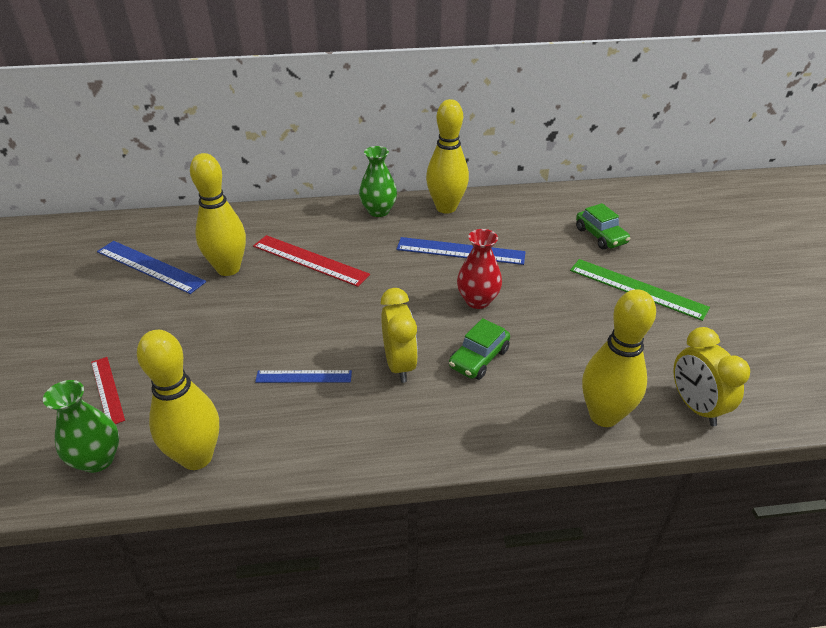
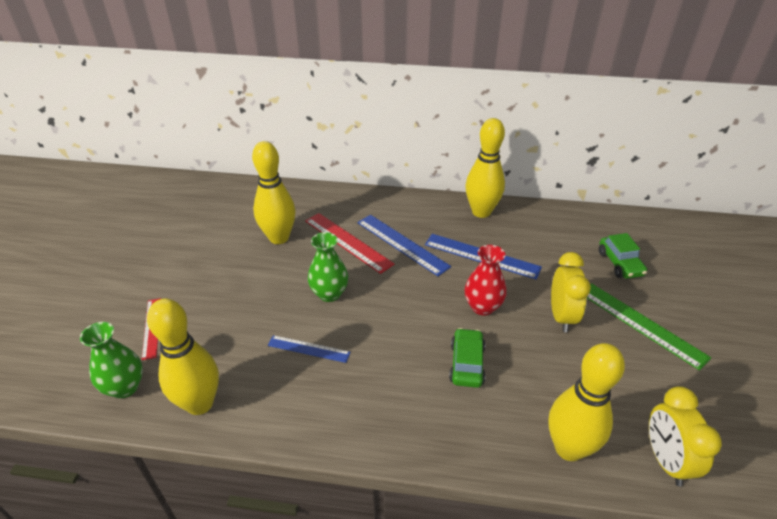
camera: 15 degrees right, 0 degrees up
blue ruler [97,241,206,294] -> blue ruler moved to [357,215,451,276]
green vase [359,146,397,217] -> green vase moved to [308,232,349,302]
yellow clock [381,288,418,383] -> yellow clock moved to [551,252,591,333]
green car [449,318,510,380] -> green car turned 135 degrees clockwise [449,328,486,388]

